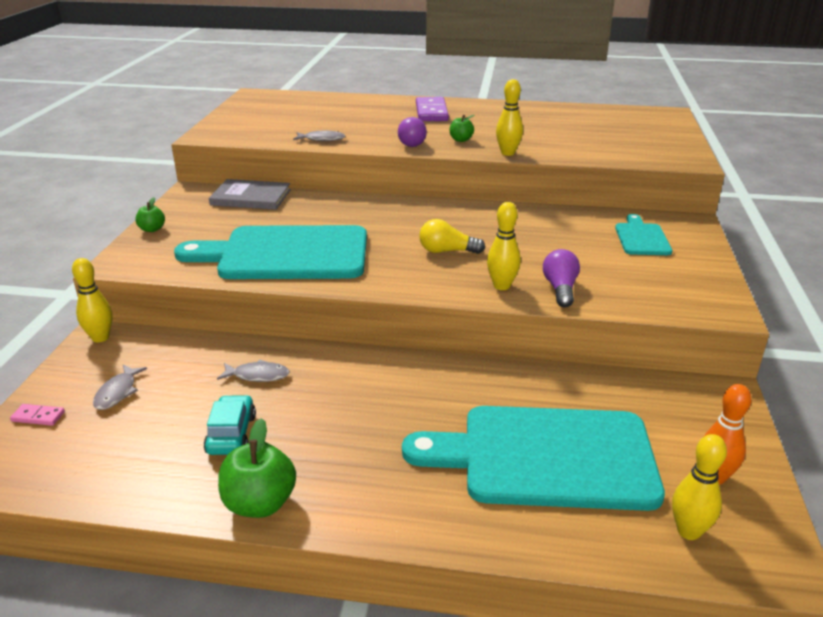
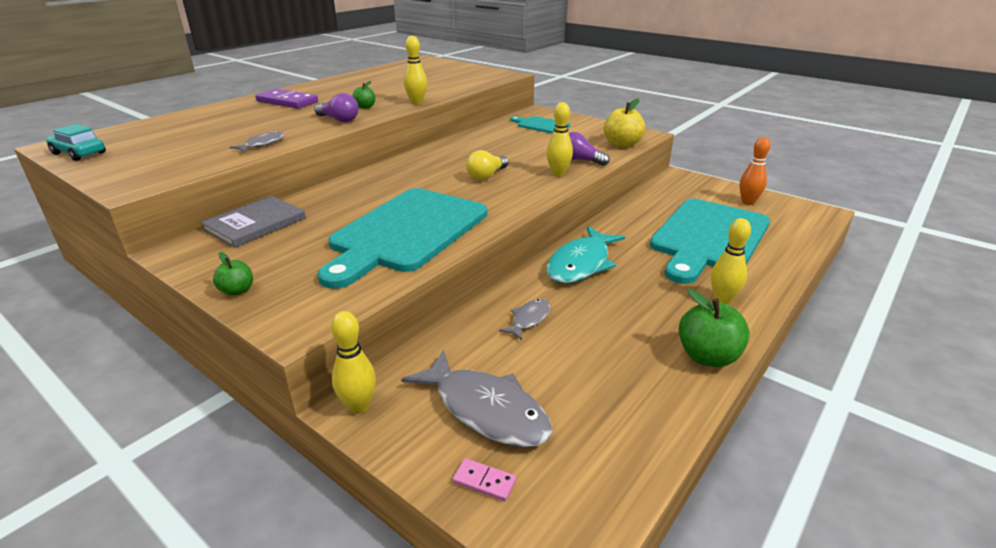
camera: 60 degrees left, 0 degrees up
pink domino [10,404,65,426] -> pink domino turned 75 degrees clockwise [452,458,516,501]
grey fish [93,365,147,410] -> grey fish [401,350,553,447], size x1.98
turquoise car [204,395,256,455] -> turquoise car moved to [46,124,106,161]
yellow bowling pin [672,434,727,540] -> yellow bowling pin moved to [711,218,751,304]
none -> turquoise fish [546,227,625,283]
none -> yellow apple [604,98,645,148]

